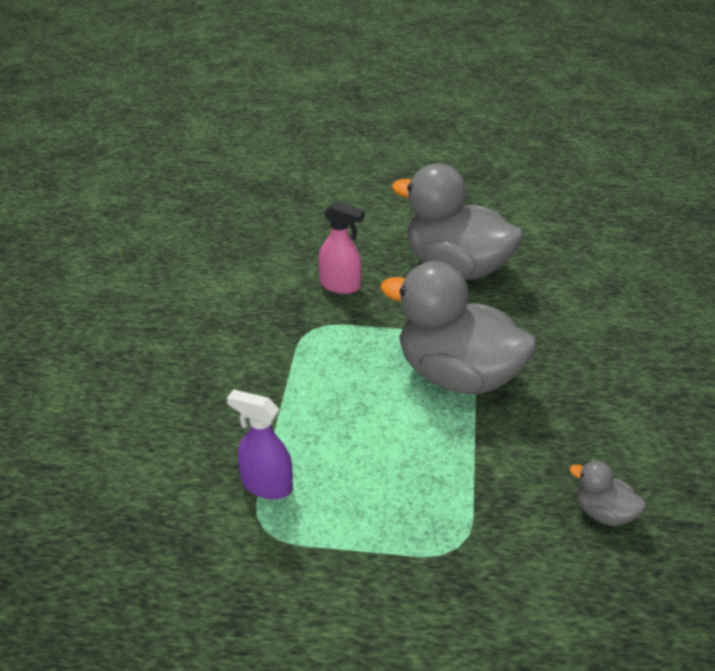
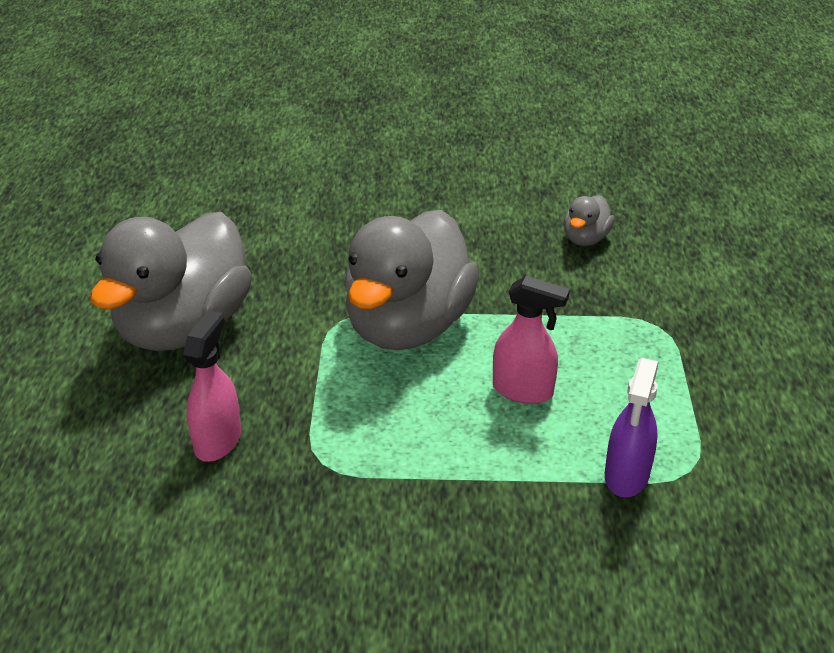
camera: 95 degrees left, 0 degrees up
none -> pink spray bottle [493,276,570,404]

